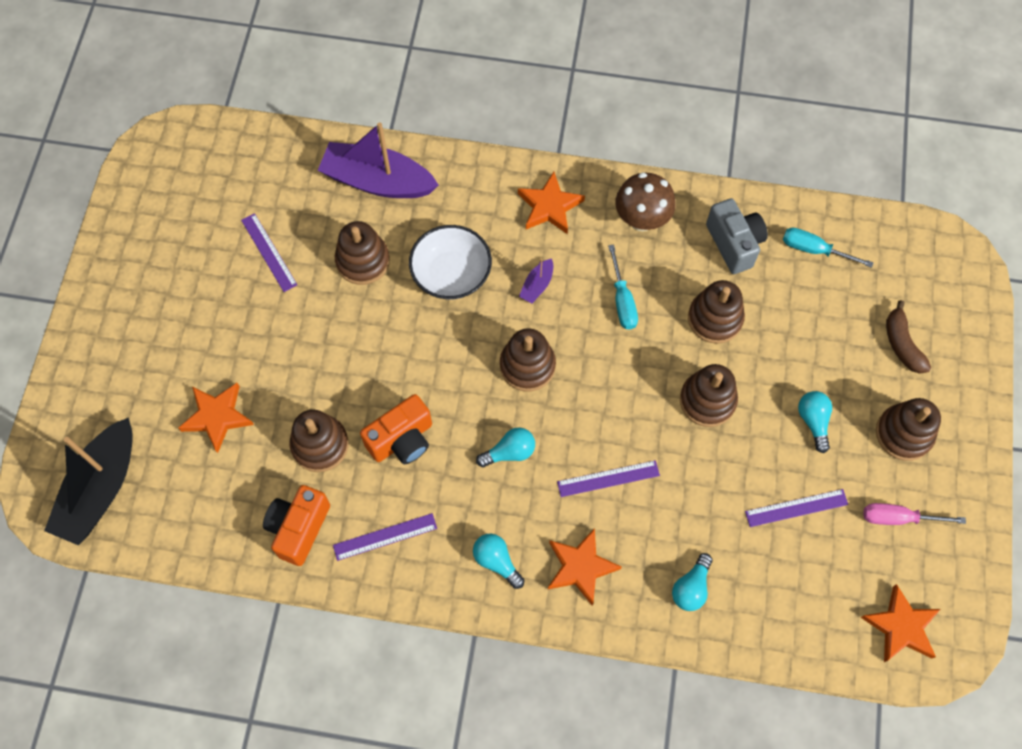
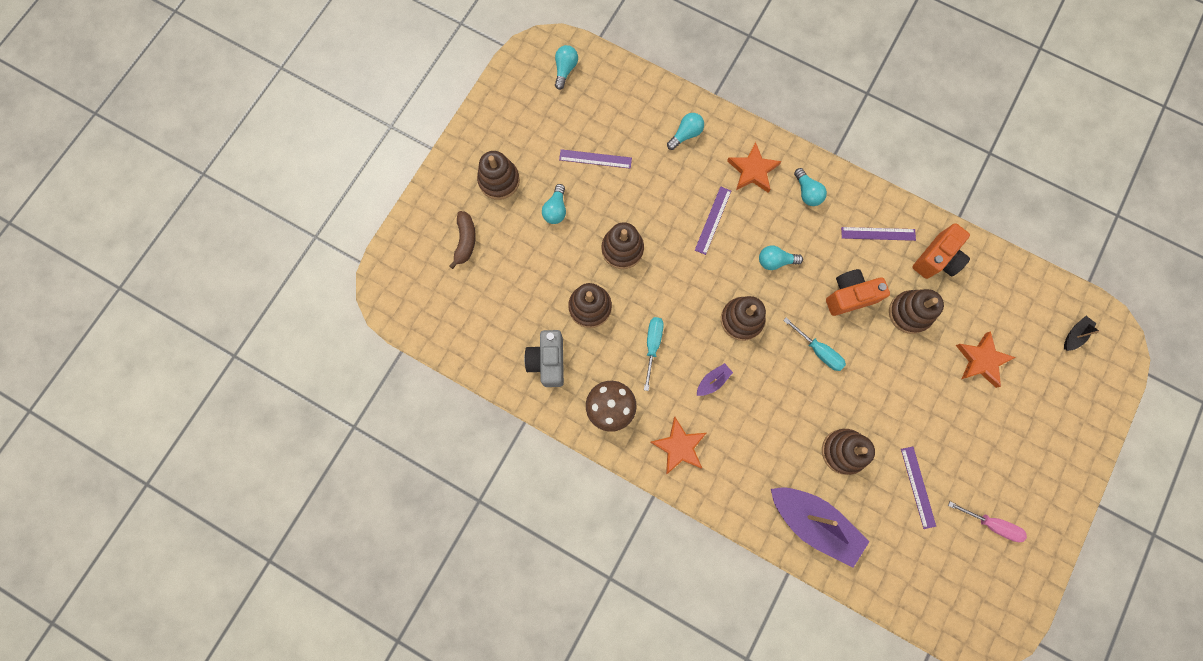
camera: 160 degrees left, 10 degrees up
black boat [44,418,133,545] -> black boat [1064,316,1100,351], size x0.43
white bowl [409,225,492,300] -> none
purple ruler [557,460,660,497] -> purple ruler turned 75 degrees counterclockwise [695,186,731,255]
turquoise screwdriver [783,228,873,268] -> turquoise screwdriver moved to [783,317,846,371]
orange star [861,584,941,662] -> turquoise light bulb [555,45,578,90]
pink screwdriver [863,503,966,525] -> pink screwdriver moved to [948,501,1027,542]

